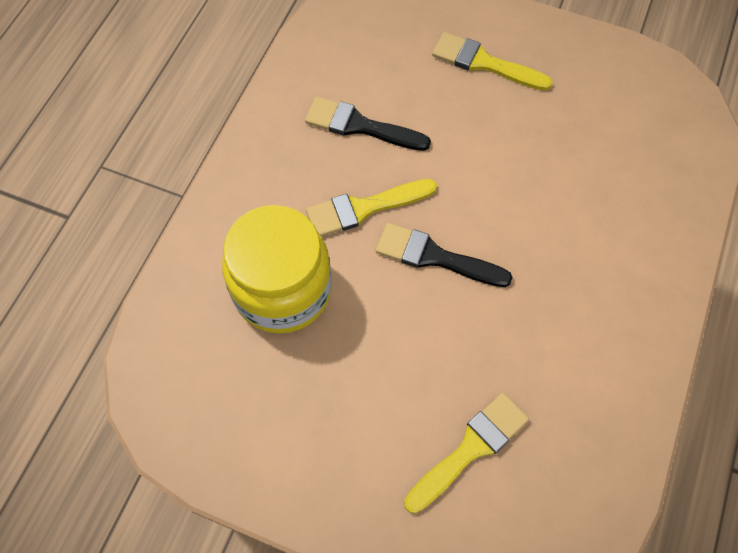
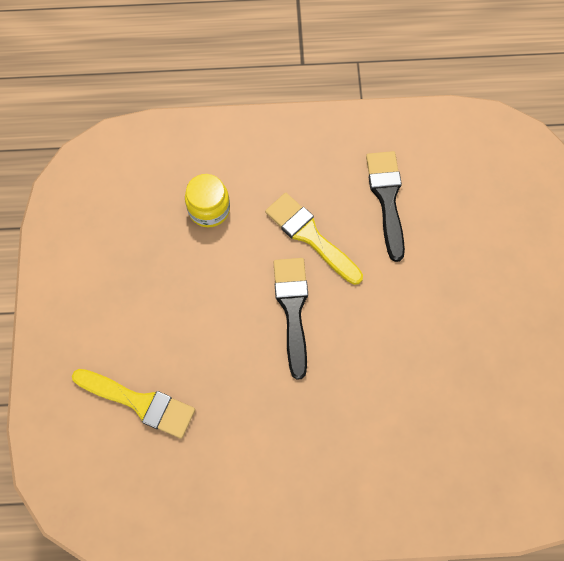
camera: 65 degrees right, 5 degrees up
yellow jar [222,205,332,334] -> yellow jar [185,174,230,227], size x0.51
yellow brush [432,32,552,91] -> none

